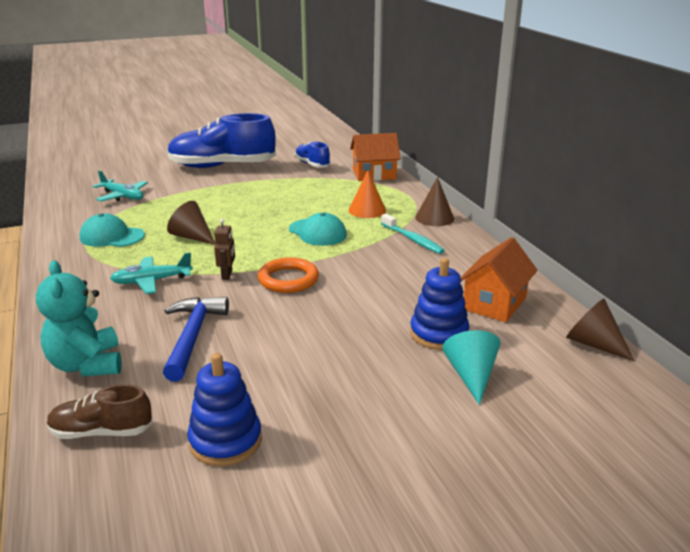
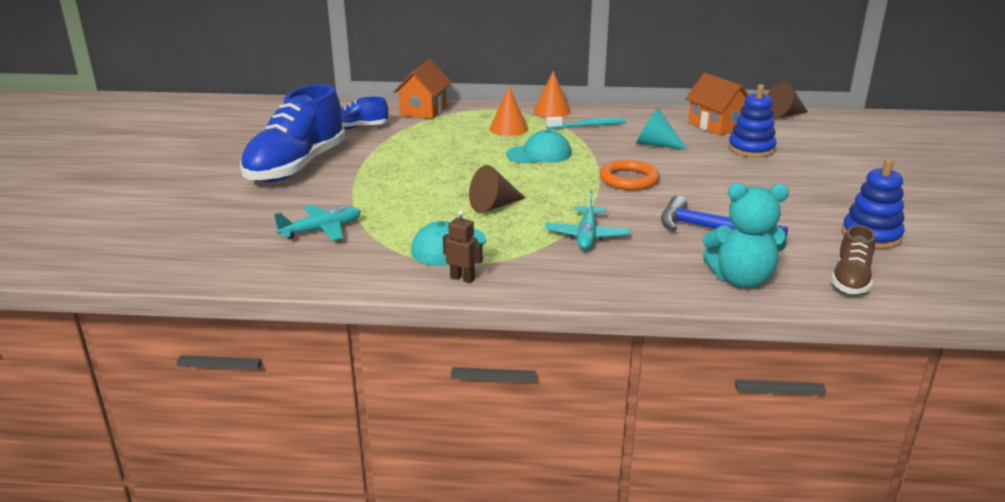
camera: 65 degrees left, 0 degrees up
brown robot [214,219,235,280] -> brown robot moved to [443,210,483,283]
brown cone [415,177,454,226] -> orange cone [534,71,571,117]
turquoise cone [442,330,500,405] -> turquoise cone moved to [636,108,687,150]

